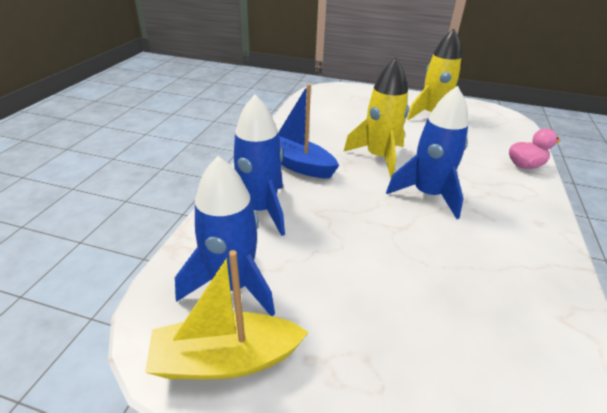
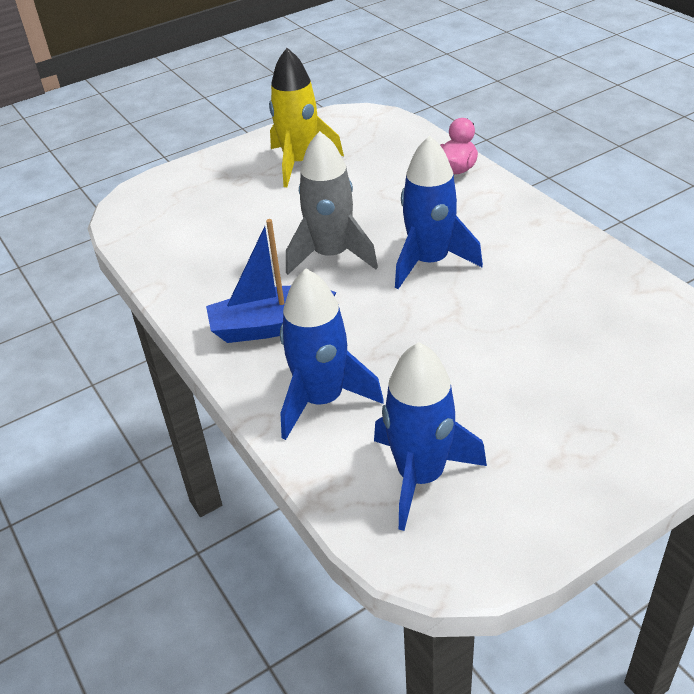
camera: 45 degrees left, 5 degrees up
yellow boat [145,250,309,379] -> none
yellow rocket [343,58,409,178] -> grey rocket [286,131,378,275]

